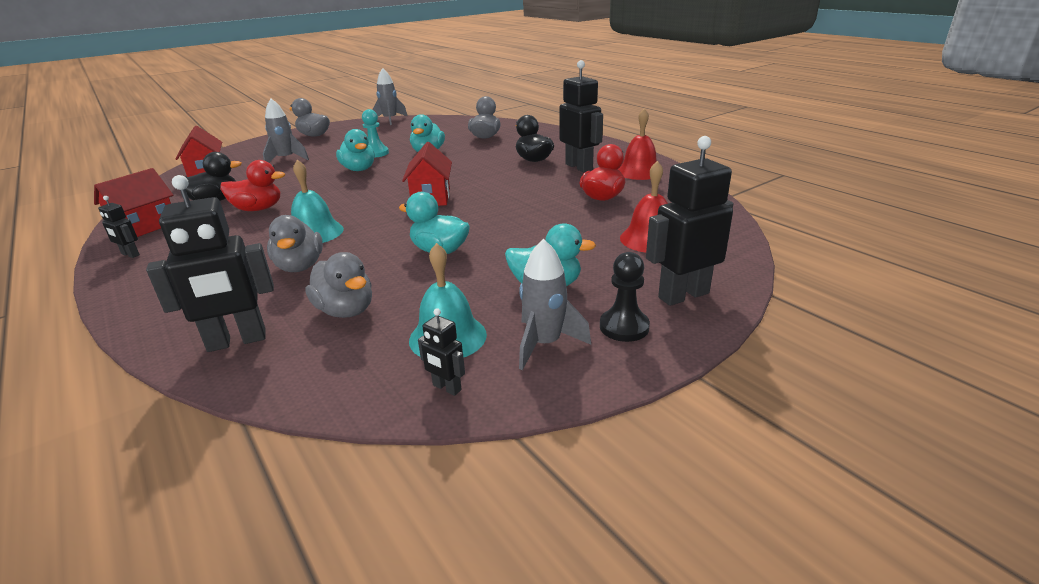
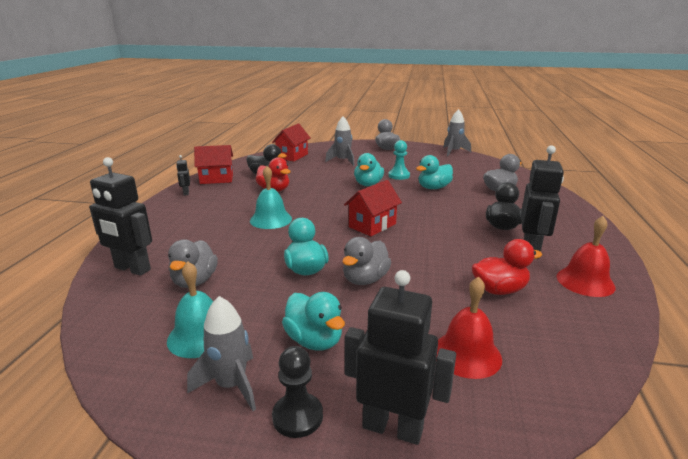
camera: 45 degrees right, 5 degrees down
grey duck [267,215,323,272] -> grey duck moved to [342,237,391,285]
black robot [418,308,465,396] -> none

